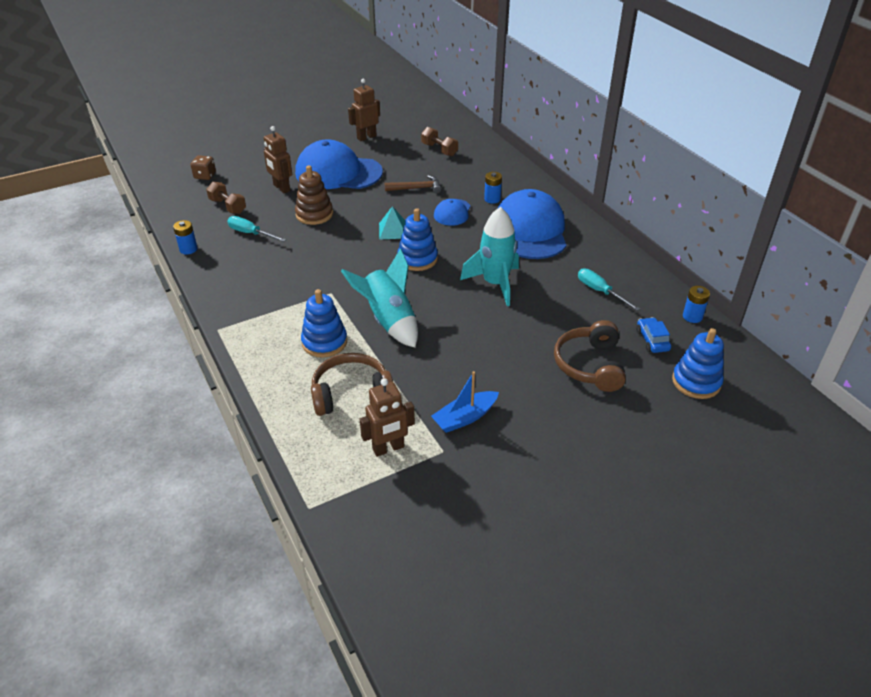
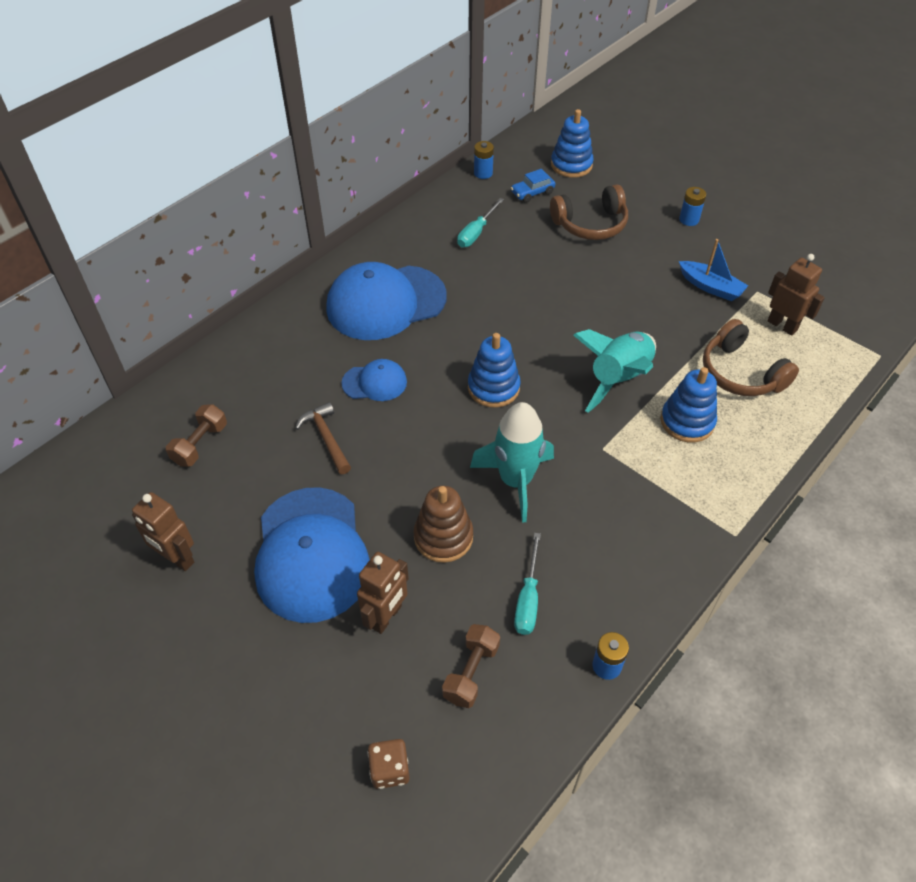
camera: 110 degrees left, 10 degrees up
turquoise pyramid [379,206,405,240] -> none
turquoise rocket [460,207,519,306] -> turquoise rocket moved to [470,402,554,523]
blue battery [484,172,502,204] -> blue battery moved to [679,187,706,226]

